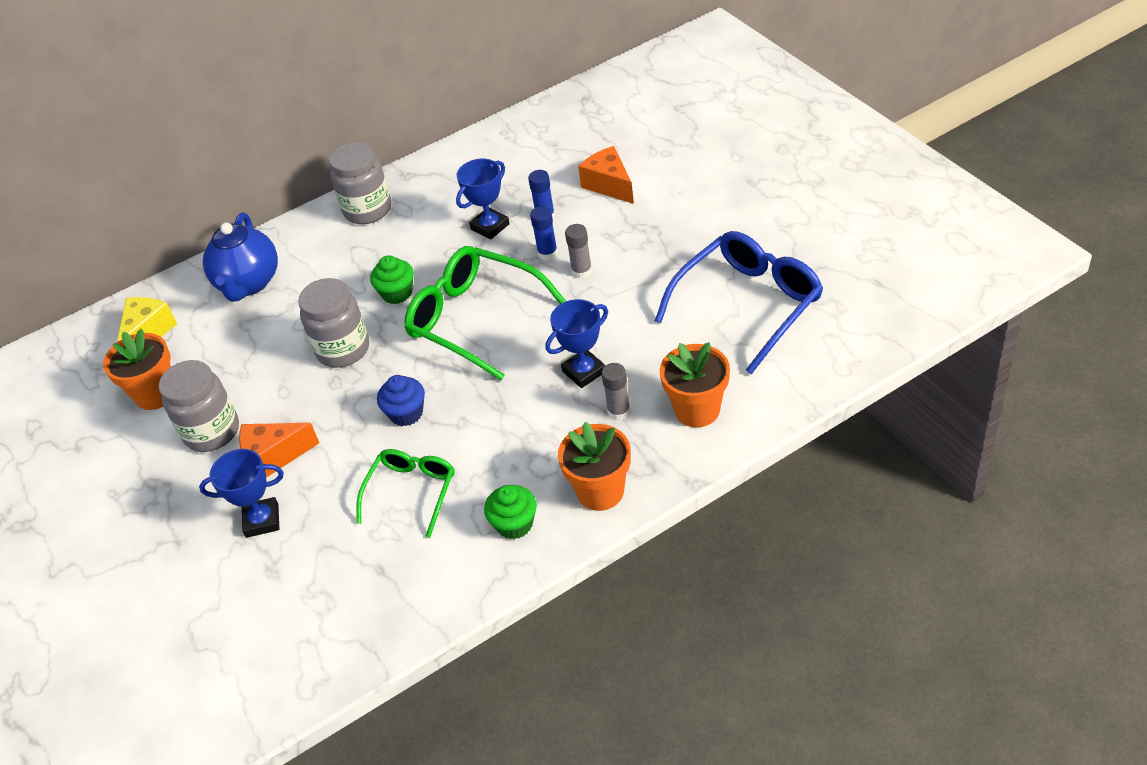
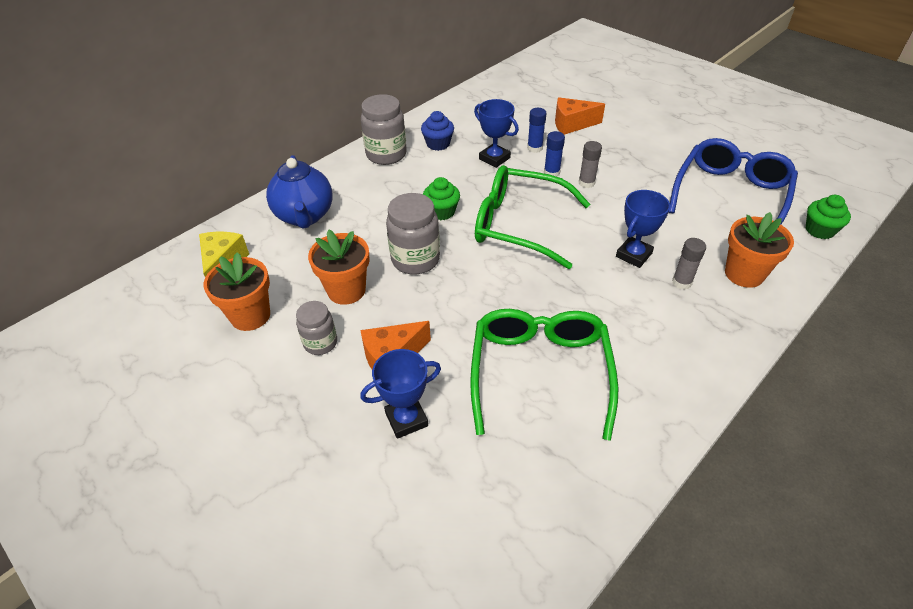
camera: 20 degrees left, 0 degrees up
grey jar [159,360,239,452] -> grey jar [296,301,337,355], size x0.62
green glasses [356,449,455,538] -> green glasses [470,309,618,441], size x1.67
blue cupcake [377,375,425,426] -> blue cupcake moved to [421,111,454,151]
blue trophy [456,159,510,240] -> blue trophy turned 75 degrees counterclockwise [474,99,519,168]
green cupcake [484,485,537,539] -> green cupcake moved to [806,195,851,239]
orange flower pot [558,422,631,511] -> orange flower pot moved to [308,229,370,305]
orange cheese [578,146,634,204] -> orange cheese turned 45 degrees counterclockwise [555,97,605,135]

